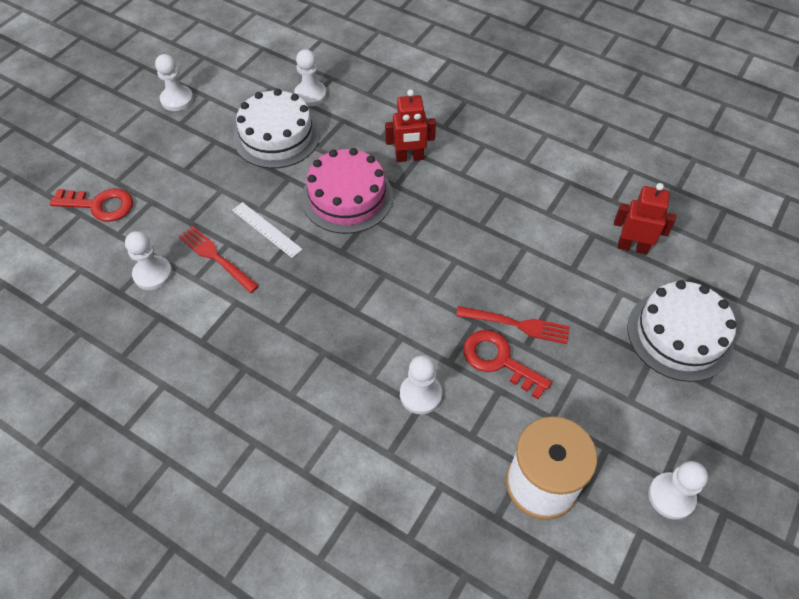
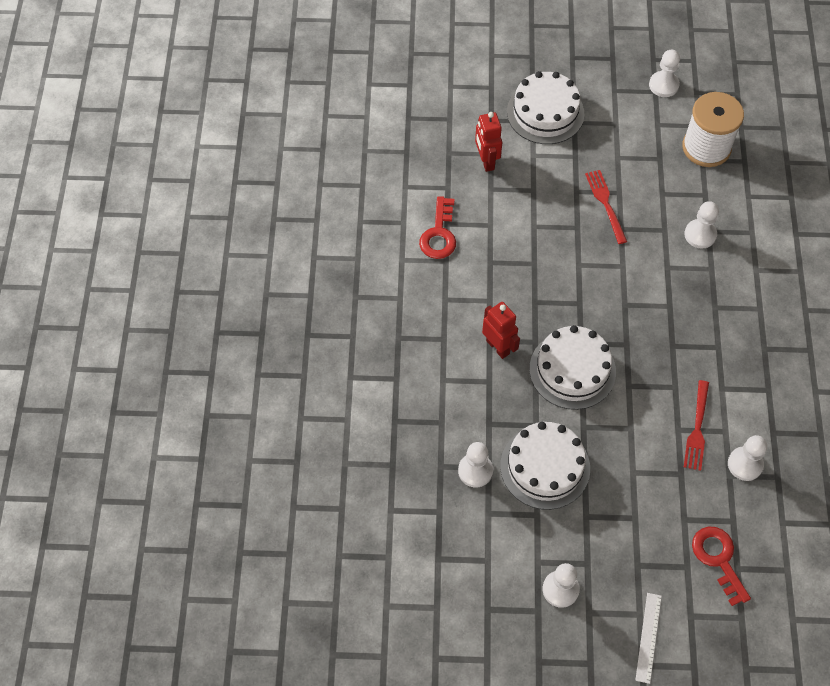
camera: 120 degrees left, 5 degrees up
white ruler [232,202,303,258] -> white ruler moved to [635,593,662,684]
pink cake [302,148,393,234] -> white cake [529,325,616,410]
red key [463,330,552,399] -> red key moved to [419,196,456,259]

